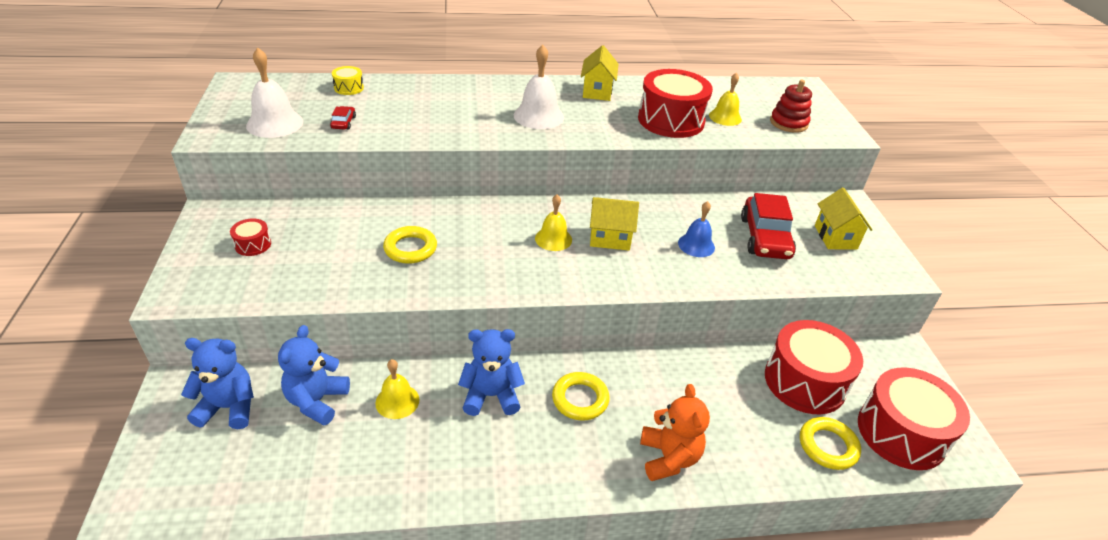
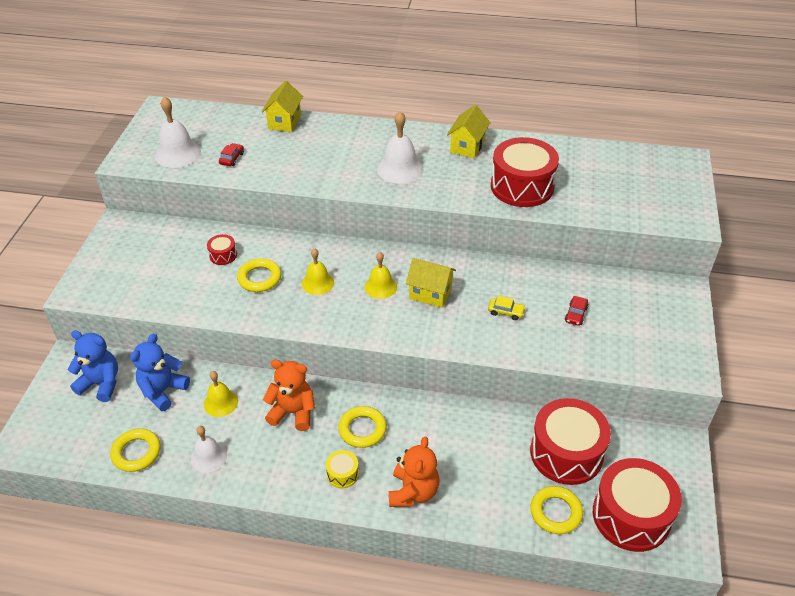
camera: 20 degrees right, 5 degrees up
red drum [230,218,271,256] -> red drum moved to [207,234,237,265]
yellow drum [332,66,364,95] -> yellow drum moved to [326,450,359,488]
blue teddy bear [458,329,525,416] -> orange teddy bear [263,360,315,431]
blue bell [678,201,715,257] -> yellow car [488,296,526,320]
yellow bell [709,73,742,126] -> yellow bell moved to [302,248,334,295]
red car [741,193,796,259] -> red car [565,296,588,326], size x0.44
red stacking toy [770,80,812,133] -> none
yellow house [815,188,873,249] -> yellow house moved to [262,81,303,132]
none -> yellow ring [110,428,161,472]
none -> white bell [191,426,227,473]

